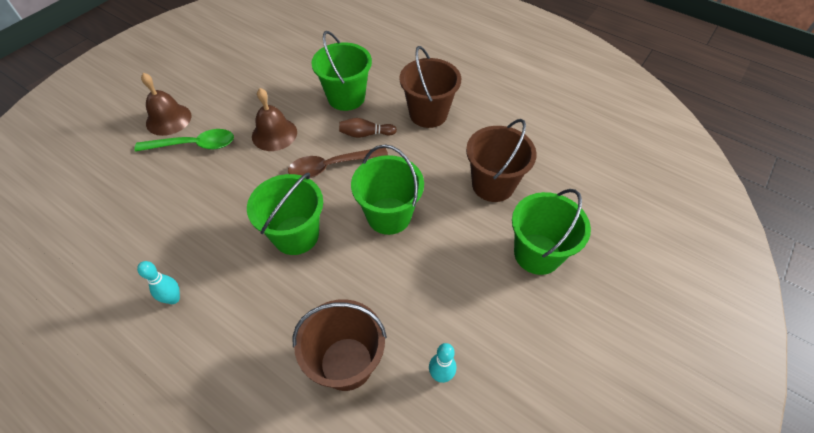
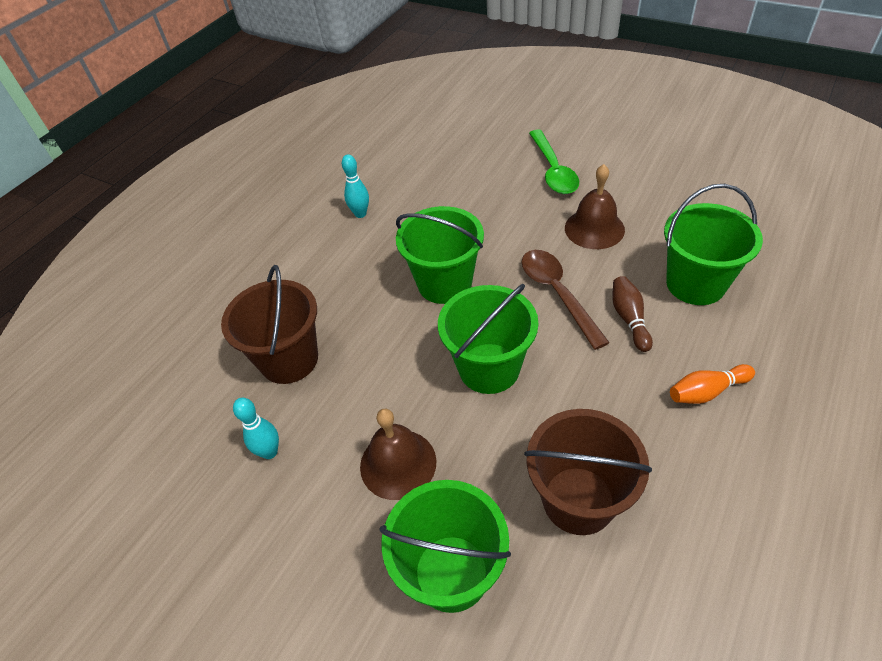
camera: 90 degrees right, 5 degrees down
brown bell [141,73,192,136] -> brown bell moved to [360,409,437,500]
brown bucket [399,46,461,128] -> orange bowling pin [670,364,755,404]

